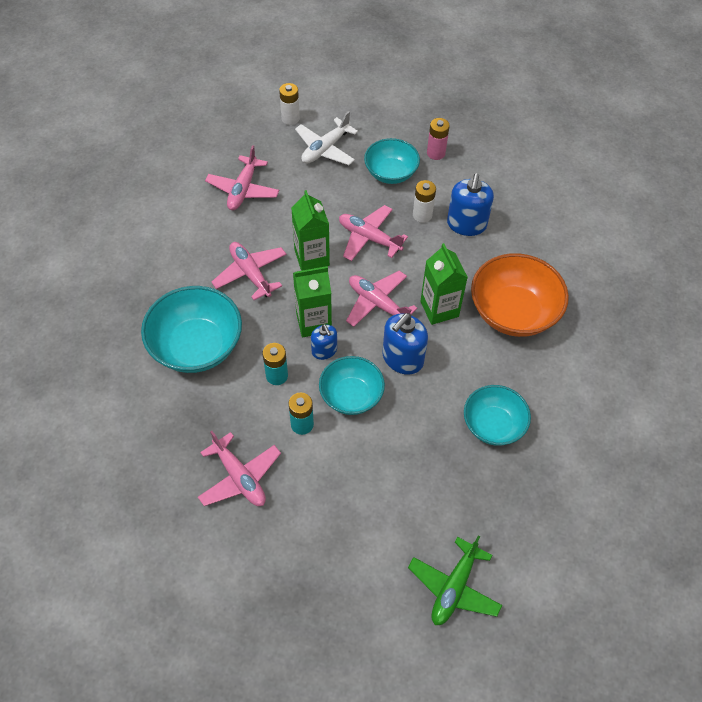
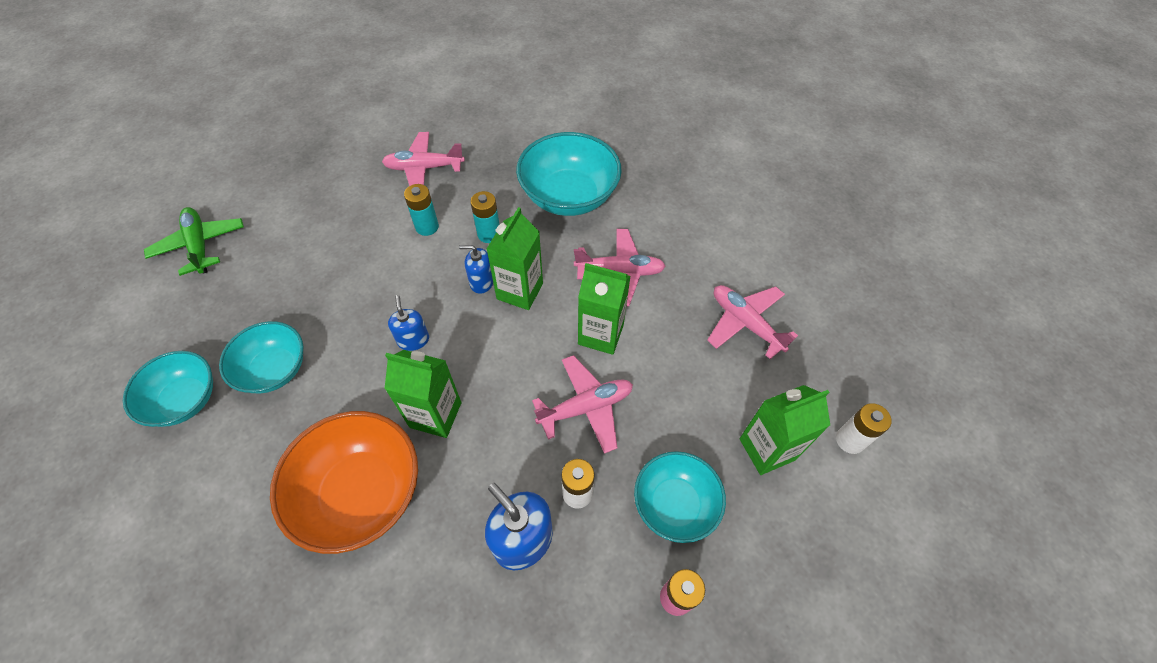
camera: 125 degrees right, 0 degrees up
white plane [295,111,358,165] -> green carton [740,385,830,475]
turquoise bowl [319,356,385,415] -> turquoise bowl moved to [123,351,213,427]
pink plane [346,270,417,327] -> none
blue soap dispenser [383,313,428,375] -> blue soap dispenser [388,295,429,351], size x0.60

